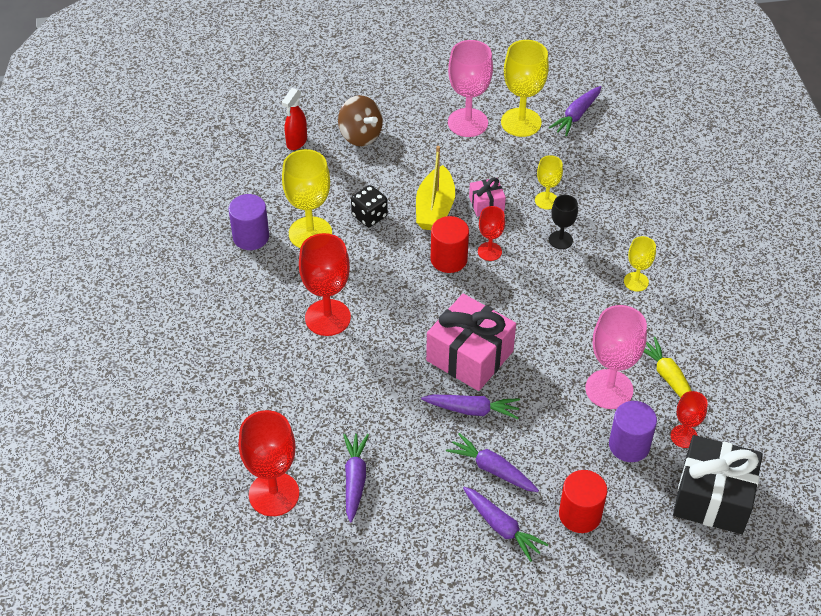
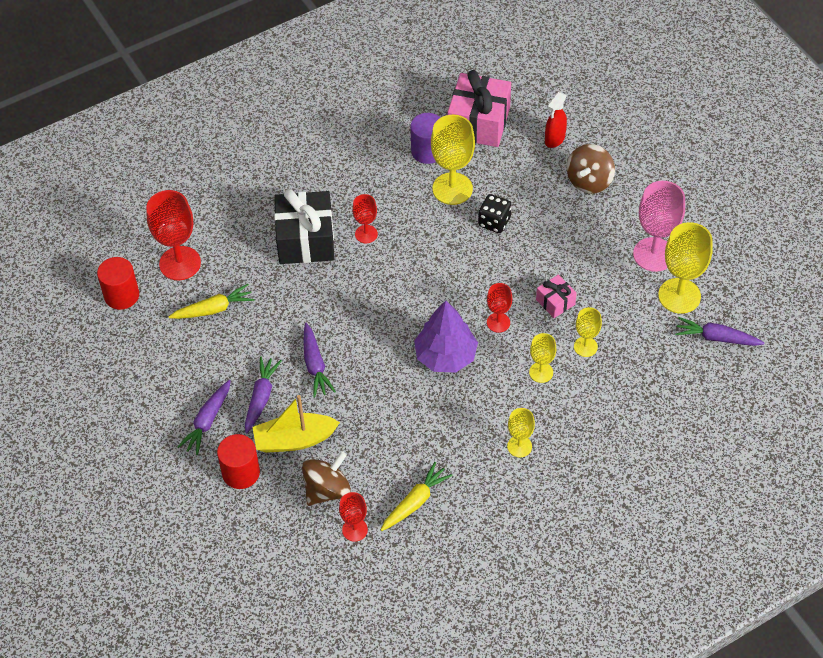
camera: 70 degrees right, 5 degrees up
red spray bottle [282,88,307,150] -> red spray bottle turned 60 degrees counterclockwise [545,92,567,148]
red goblet [299,233,351,336] -> red goblet [352,194,378,243], size x0.55
purple carrot [343,434,369,523] -> yellow carrot [169,284,255,319]
yellow boat [416,146,455,230] -> yellow boat moved to [252,395,340,453]
pink gift [426,294,516,391] -> pink gift moved to [448,70,511,147]
red cylinder [431,216,469,273] -> red cylinder moved to [97,257,139,310]
black goblet [549,195,578,249] -> yellow goblet [529,333,556,383]
pink goblet [585,305,647,409] -> none
purple cylinder [609,401,657,462] -> brown spinning top [302,451,351,506]
black gift [673,435,763,534] -> black gift moved to [274,189,334,264]
none -> purple tree [414,301,478,372]

